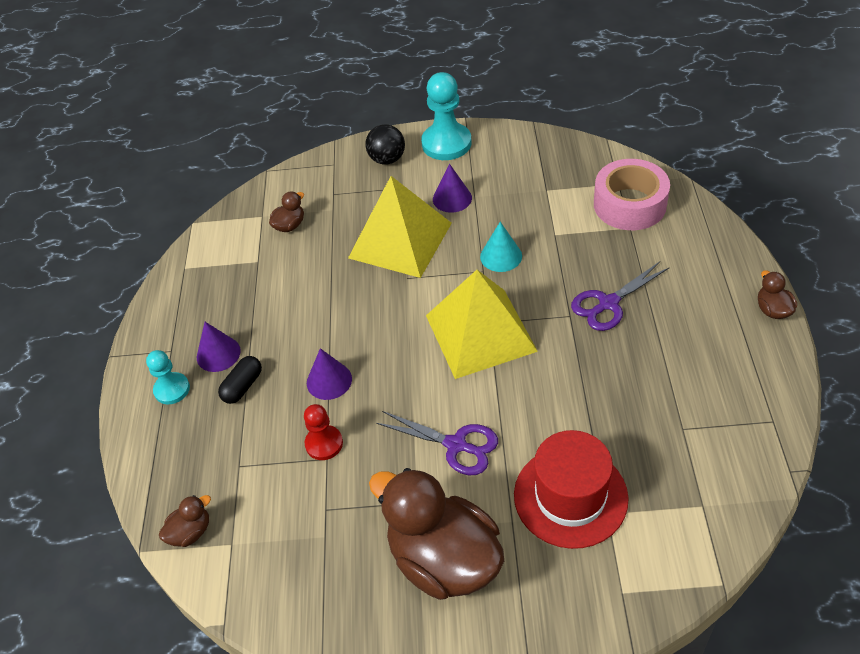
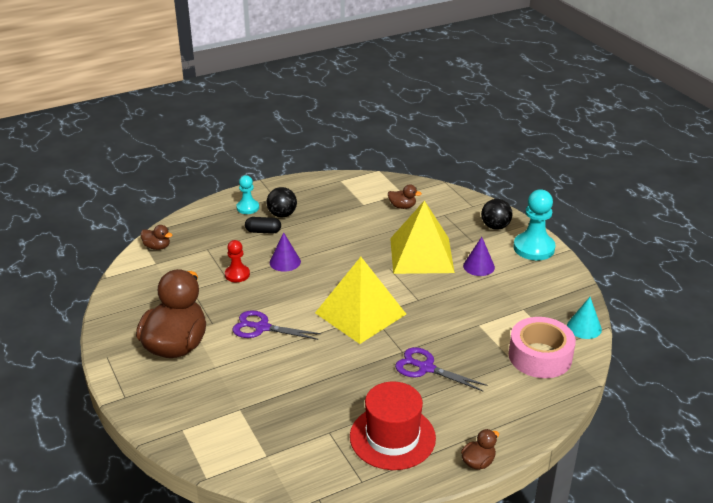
camera: 60 degrees right, 15 degrees down
purple cone [197,322,241,372] -> black ball [267,187,297,217]
purple scissors [376,411,498,475] -> purple scissors turned 105 degrees clockwise [233,310,321,340]
turquoise cone [480,222,522,272] -> turquoise cone moved to [567,297,602,339]
red hat [514,430,629,549] -> red hat moved to [350,381,436,470]

